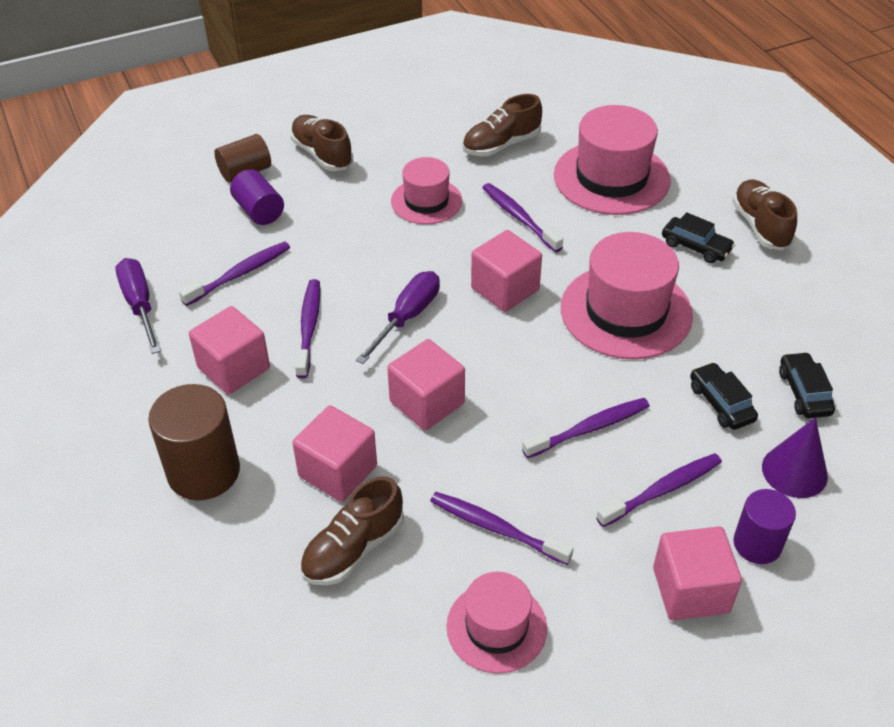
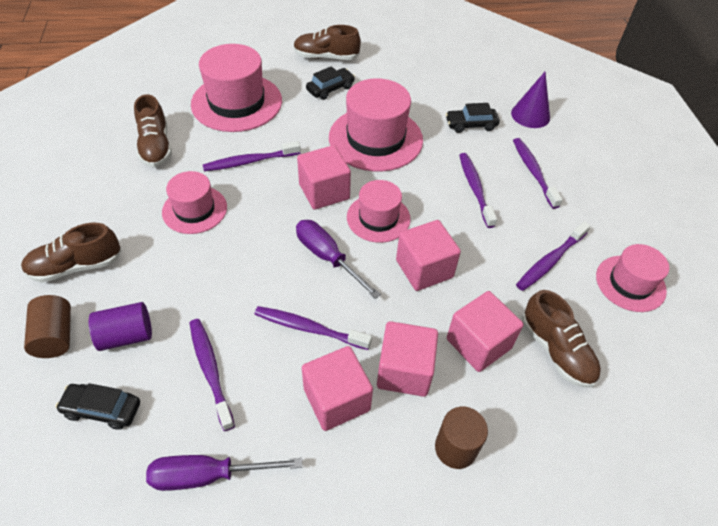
camera: 75 degrees left, 5 degrees up
brown cylinder [148,384,240,501] -> brown cylinder [435,407,488,469], size x0.63
pink cube [653,526,742,620] -> pink cube moved to [377,321,438,397]
purple cylinder [733,489,796,564] -> none
black car [779,352,835,418] -> black car moved to [56,383,140,430]
none -> pink hat [347,180,411,243]

